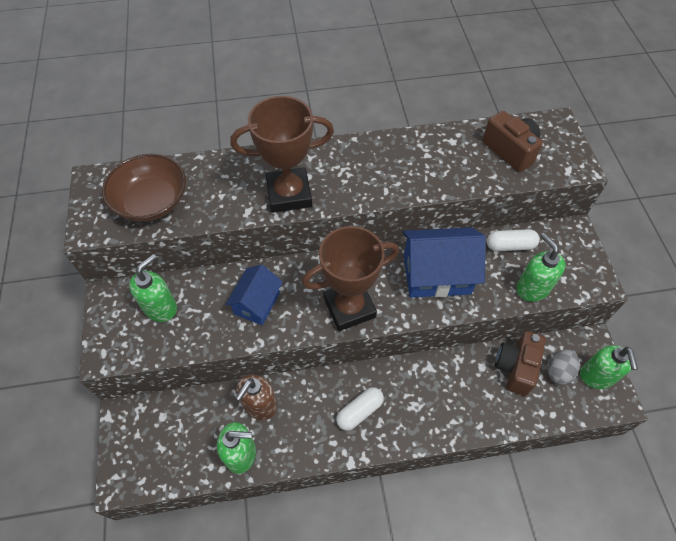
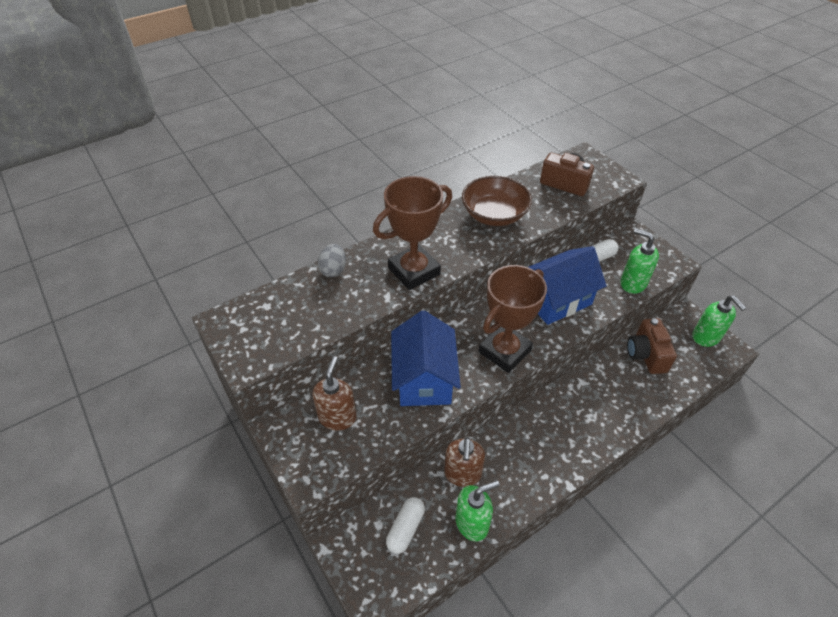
camera: 25 degrees left, 10 degrees down
brown bowl [102,154,186,222] -> brown bowl moved to [462,176,532,226]
green soap dispenser [129,254,177,322] -> brown soap dispenser [312,356,357,431]
blue house [225,264,283,325] -> blue house [391,310,461,406], size x1.60
white capsule [336,387,384,431] -> white capsule moved to [386,497,425,554]
grey egg [548,349,580,385] -> grey egg moved to [318,244,346,277]

